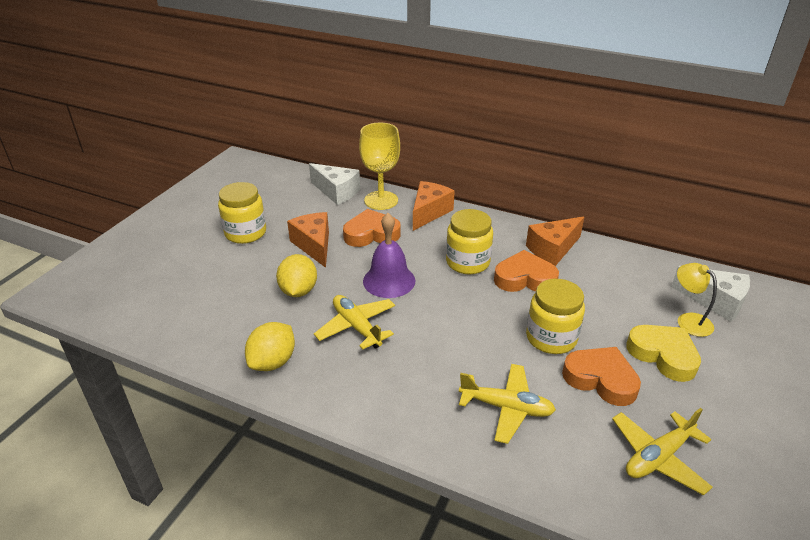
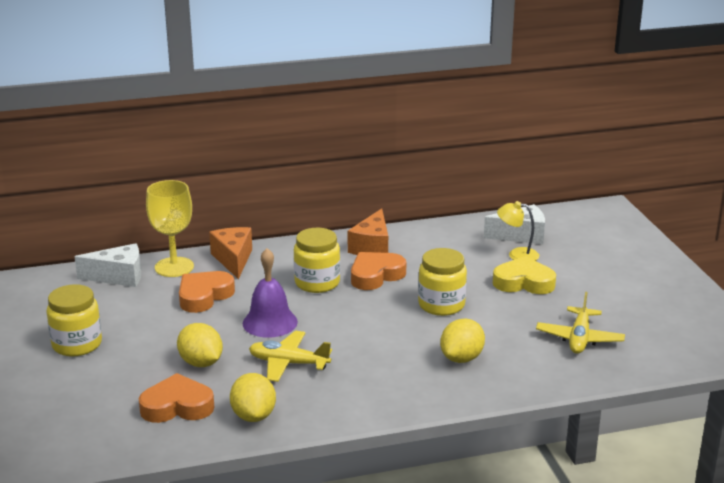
camera: 40 degrees left, 10 degrees down
orange cheese [287,212,329,268] -> none
yellow plane [459,364,556,444] -> yellow lemon [440,319,485,363]
orange heart [562,347,641,406] -> orange heart moved to [139,373,214,423]

